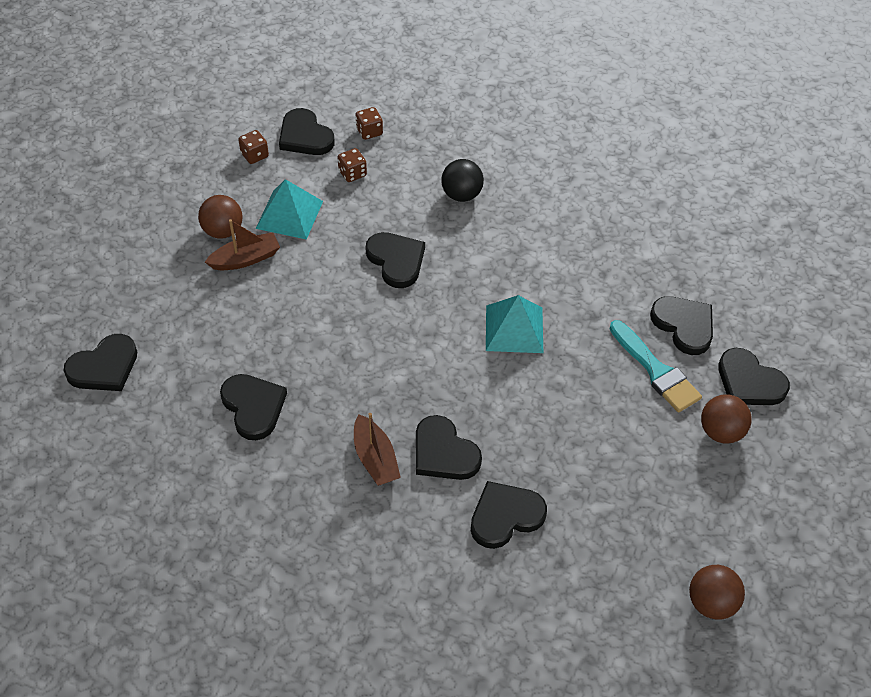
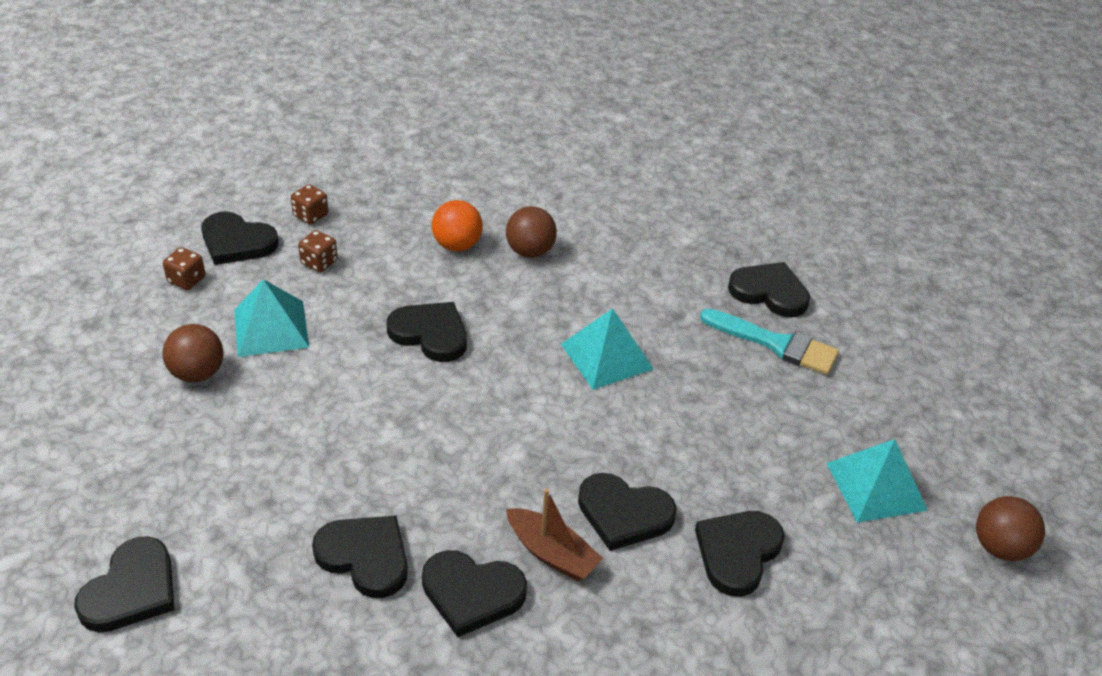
camera: 30 degrees left, 10 degrees down
brown boat [205,219,280,270] -> none
black ball [441,159,484,202] -> orange ball [432,200,483,251]
brown ball [701,394,751,444] -> brown ball moved to [506,206,557,258]
black heart [718,348,790,405] -> black heart moved to [422,550,527,637]
none -> turquoise pyramid [826,439,928,523]

